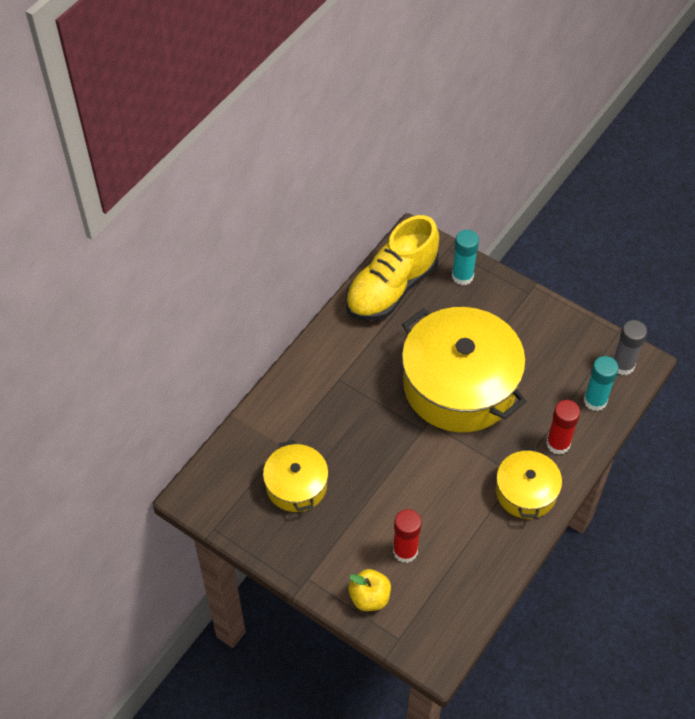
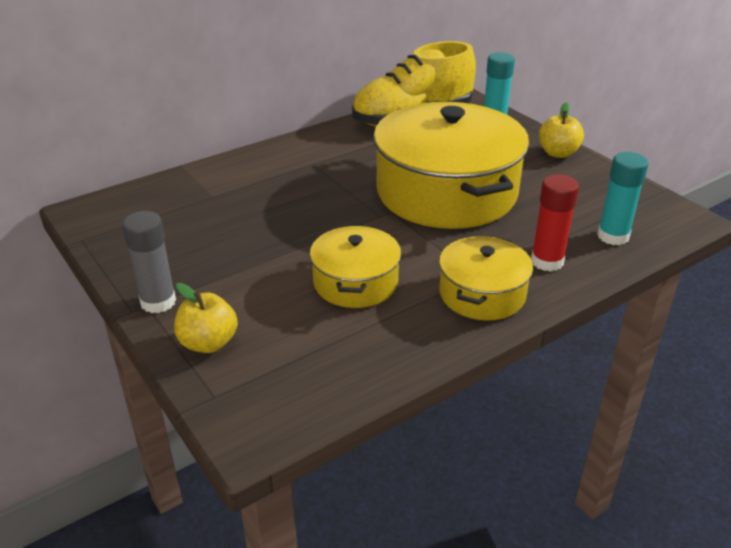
camera: 20 degrees right, 20 degrees down
yellow pot [263,440,328,512] -> yellow pot moved to [310,225,401,308]
red glue stick [393,509,422,563] -> none
grey glue stick [613,320,647,375] -> grey glue stick moved to [122,211,176,313]
none -> yellow apple [539,102,584,158]

